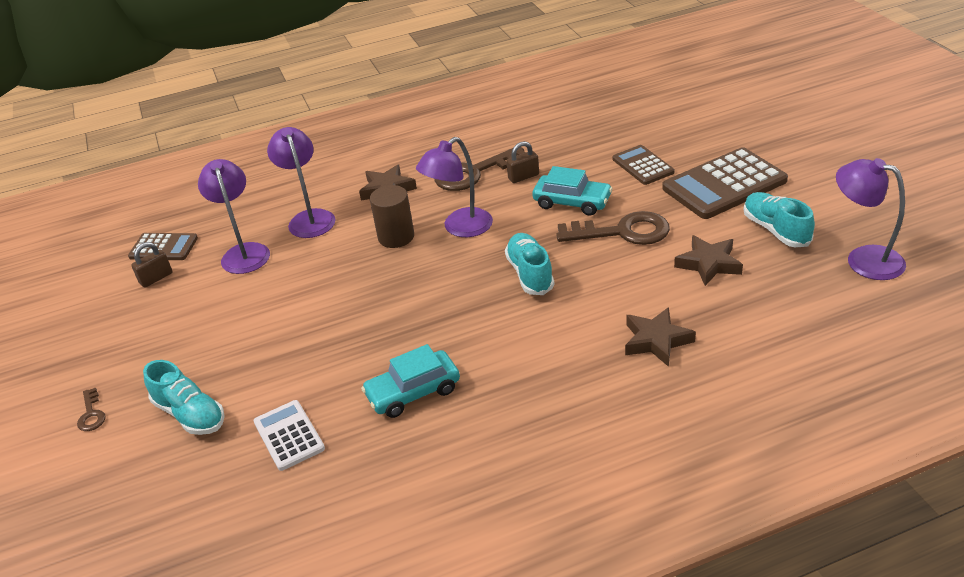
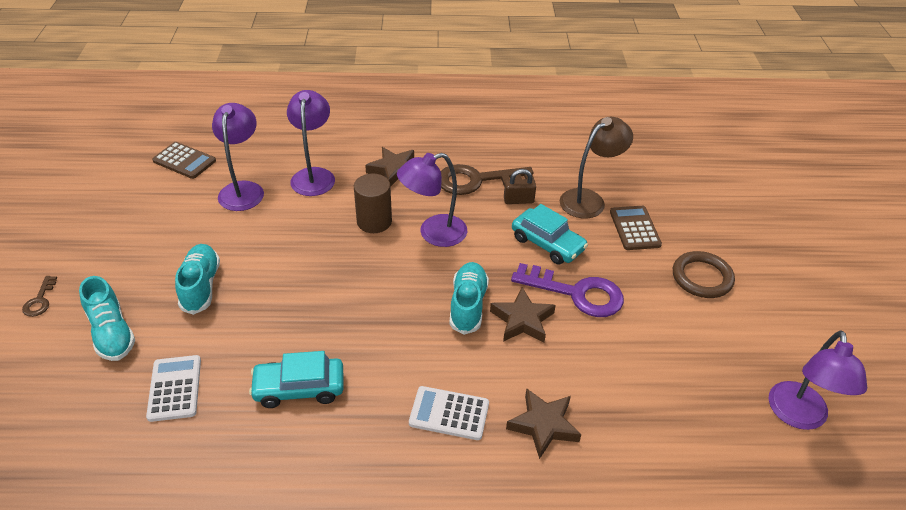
camera: 15 degrees right, 5 degrees up
brown padlock [131,242,172,288] -> none
brown key [556,211,670,245] -> purple key [511,263,624,317]
brown calculator [662,147,788,219] -> brown ring [673,251,735,298]
brown star [674,235,743,286] -> brown star moved to [490,287,556,342]
turquoise shoe [744,192,815,247] -> turquoise shoe moved to [175,244,220,315]
purple lamp [836,158,906,280] -> purple lamp turned 135 degrees counterclockwise [769,330,867,430]
none -> white calculator [409,386,489,440]
none -> brown lamp [560,117,633,218]

